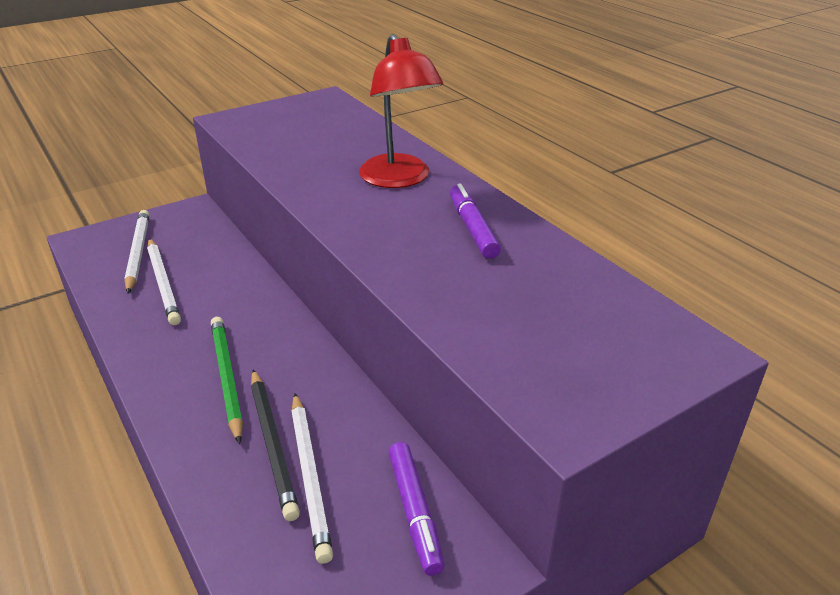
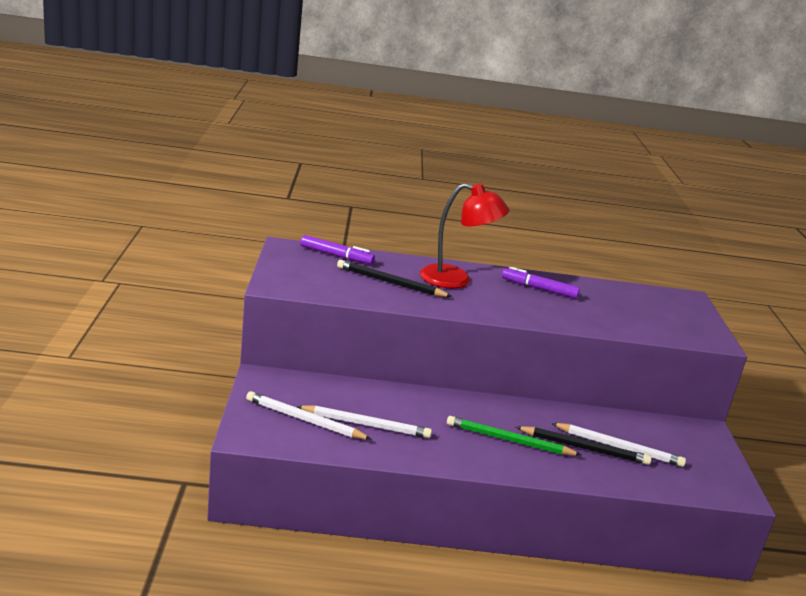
camera: 60 degrees left, 10 degrees down
purple marker [388,442,444,576] -> purple marker moved to [300,235,375,264]
none -> black pencil [337,260,452,297]

